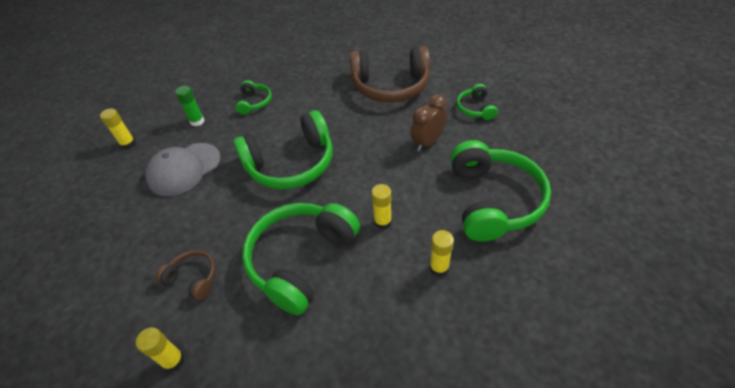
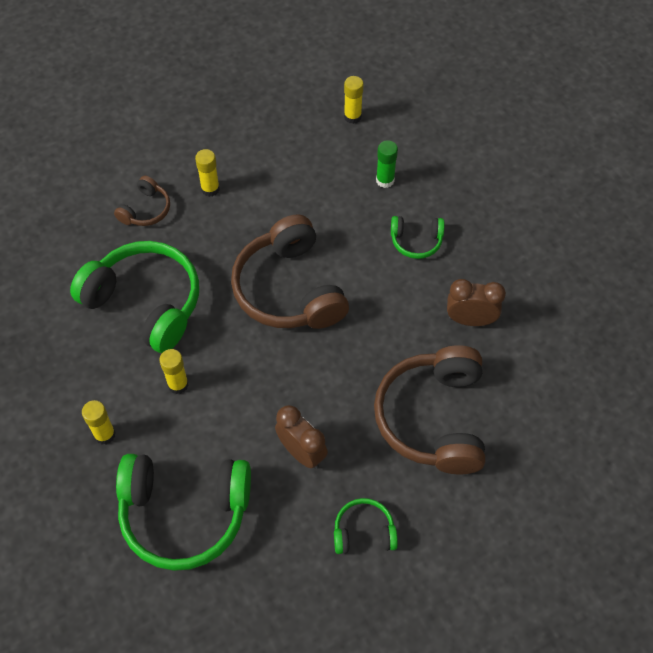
camera: 90 degrees right, 10 degrees up
yellow glue stick [136,328,184,372] -> yellow glue stick moved to [195,149,220,197]
grey cap [146,143,221,196] -> none
green headphones [233,110,333,189] -> brown headphones [231,215,349,329]
none -> brown clock [447,279,506,326]

